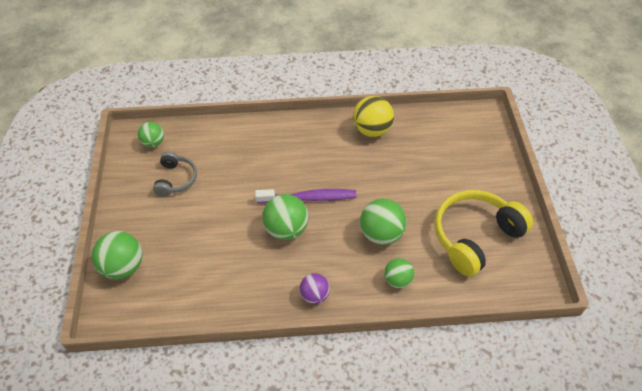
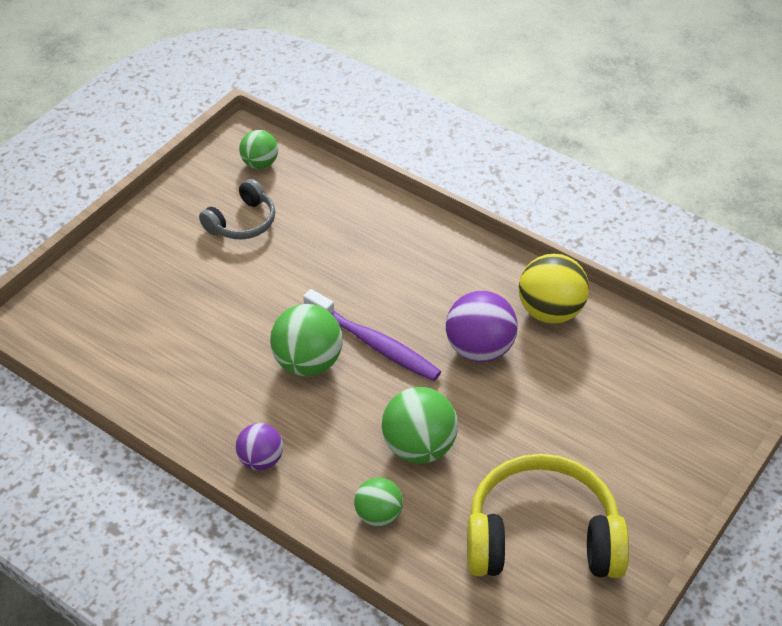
camera: 40 degrees right, 5 degrees down
green ball [92,231,142,279] -> none
none -> purple ball [446,291,518,362]

